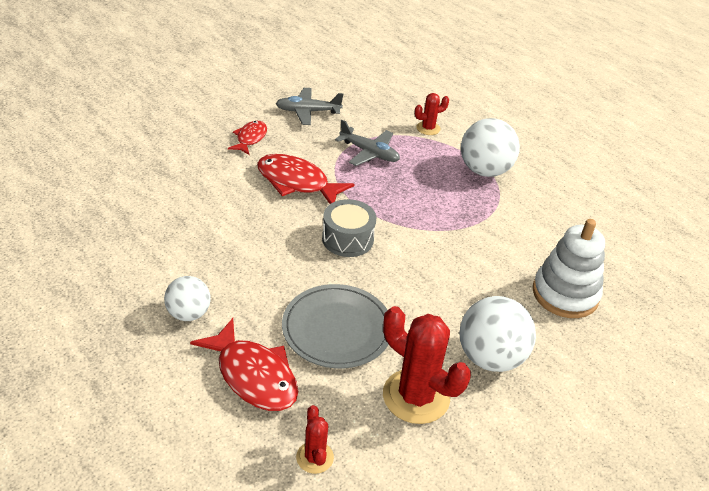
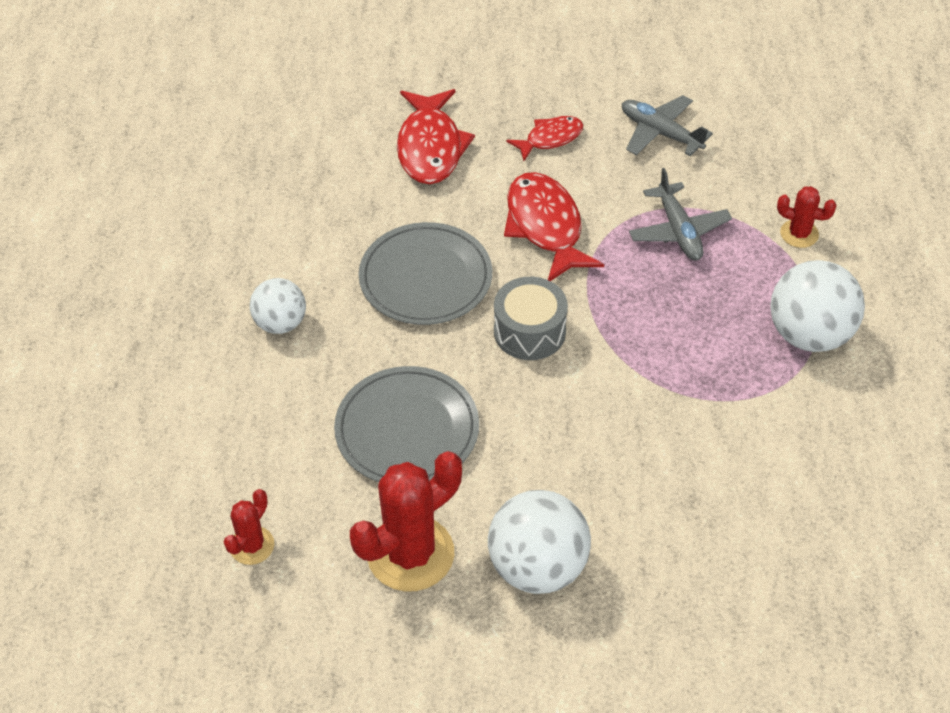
camera: 45 degrees right, 10 degrees up
red fish [190,318,298,411] -> red fish moved to [397,89,475,184]
red cactus [383,306,471,424] -> red cactus turned 60 degrees clockwise [350,451,462,592]
white stacking toy [533,219,605,318] -> none
none -> grey plate [359,222,492,325]

